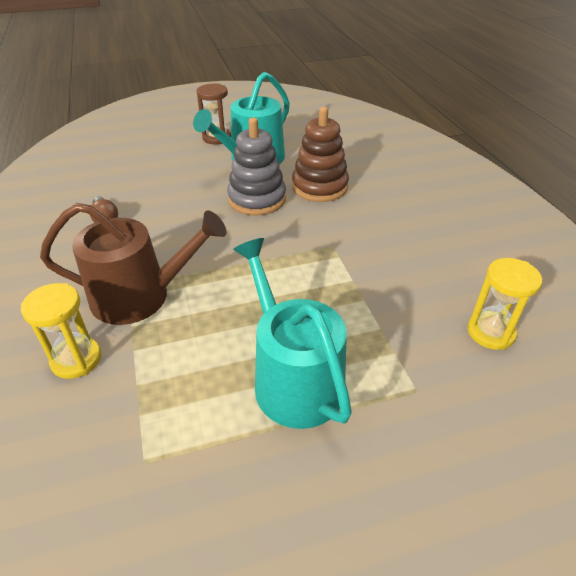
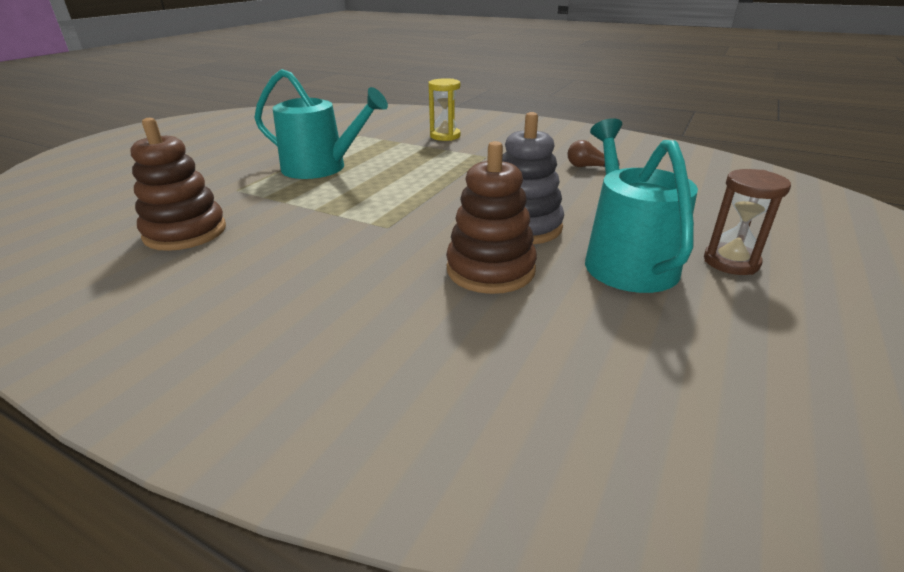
camera: 135 degrees right, 10 degrees down
brown watering can [40,203,227,325] -> none
yellow hourglass [467,258,542,350] -> brown stacking toy [130,118,226,251]

